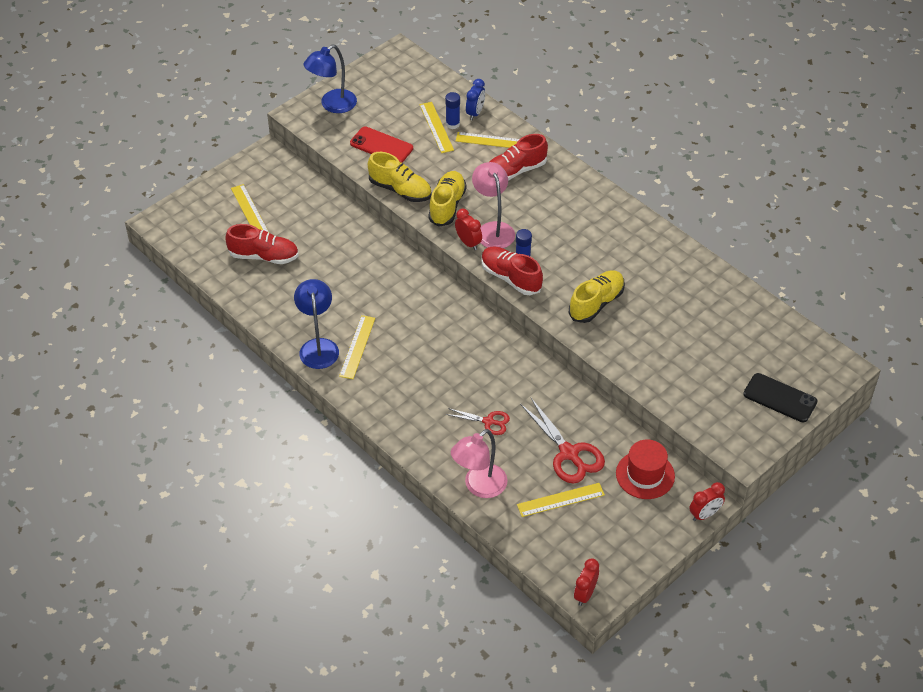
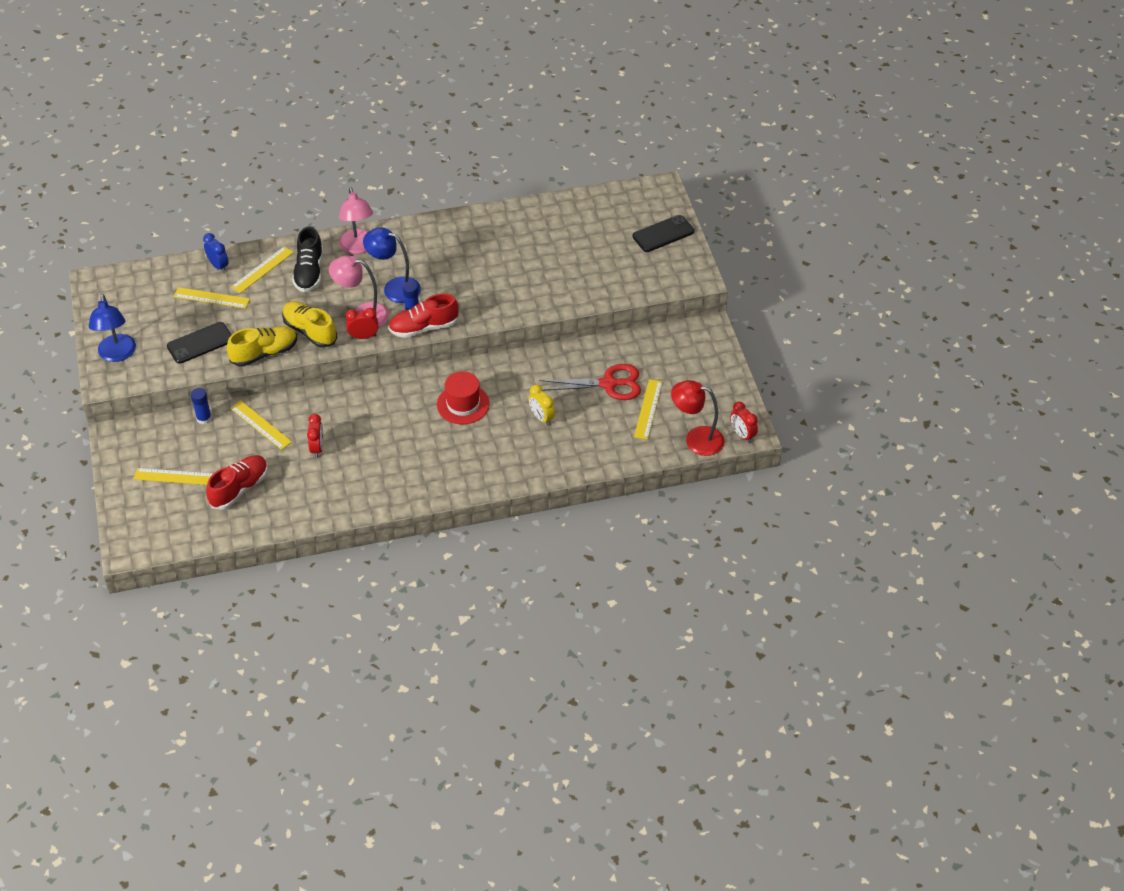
camera: 60 degrees left, 0 degrees up
blue lamp [294,279,339,369] -> blue lamp moved to [363,227,421,303]
yellow ruler [339,315,375,379] -> yellow ruler moved to [230,401,292,450]
red phone [350,126,413,163] -> black phone [167,322,232,364]
blue glue stick [445,92,460,129] -> blue glue stick moved to [191,388,212,425]
red scissors [446,408,510,435] -> yellow clock [529,385,555,426]
pink lamp [451,429,508,498] -> pink lamp moved to [339,187,373,254]
red shoe [489,134,548,181] -> black shoe [292,227,323,292]
yellow shoe [569,270,625,323] -> none
red hat [616,440,675,499] -> red hat moved to [437,371,490,425]
red clock [689,482,725,521] -> red clock moved to [307,414,324,458]
none -> red lamp [671,380,725,456]

